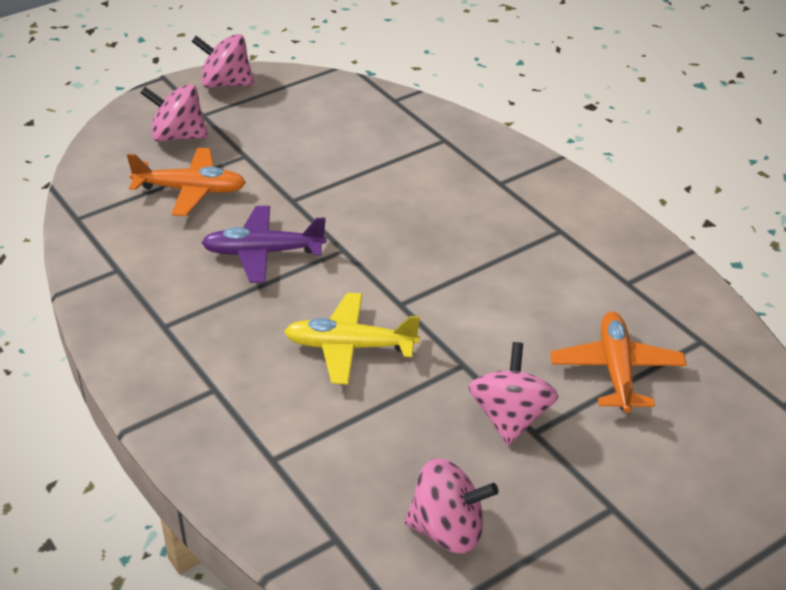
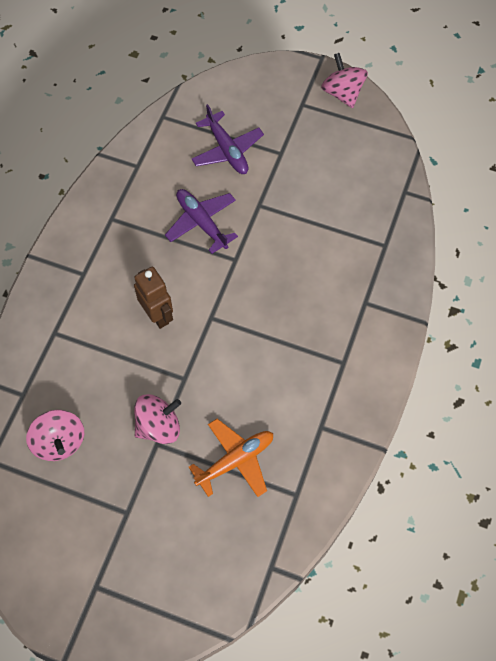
camera: 55 degrees right, 25 degrees up
orange plane [127,148,246,216] -> purple plane [192,104,264,174]
pink spinning top [141,84,208,142] -> none
yellow plane [284,293,420,385] -> brown robot [134,267,173,329]

